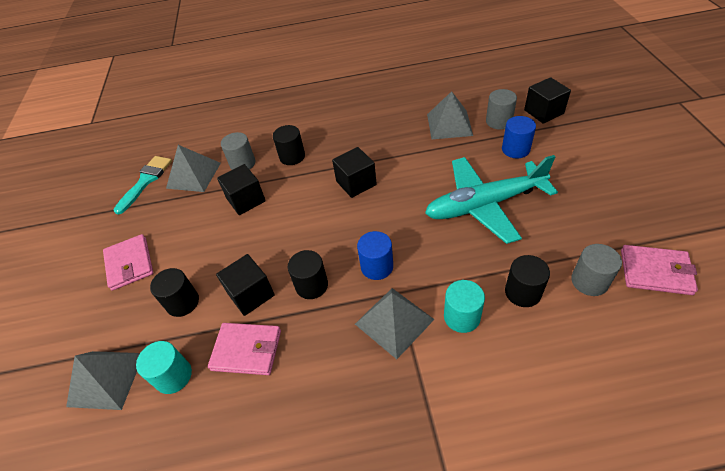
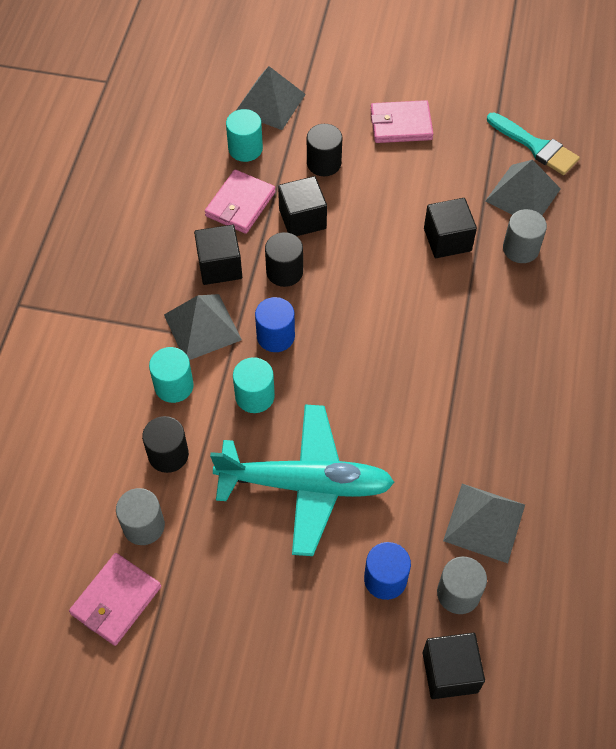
camera: 105 degrees right, 10 degrees up
black cylinder [273,125,305,165] -> none
black cube [332,147,377,198] -> black cube moved to [194,225,242,285]
turquoise plane [425,155,558,244] -> turquoise plane turned 90 degrees clockwise [210,404,395,556]
none -> turquoise cylinder [233,357,275,413]

